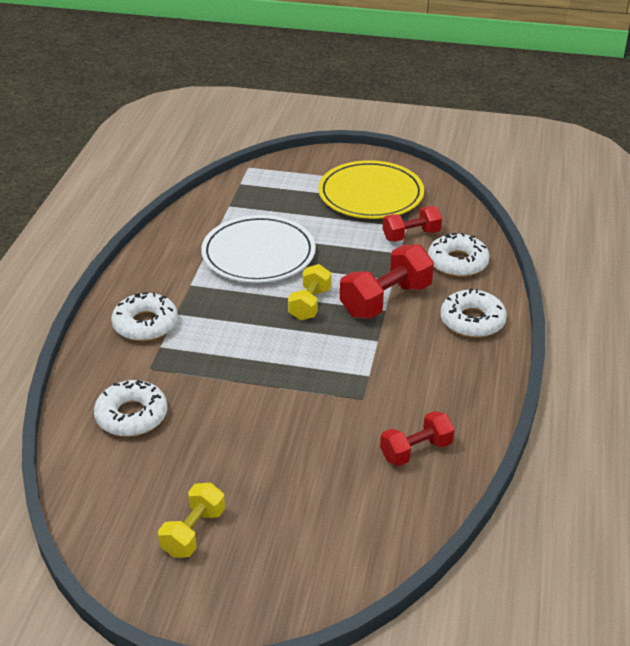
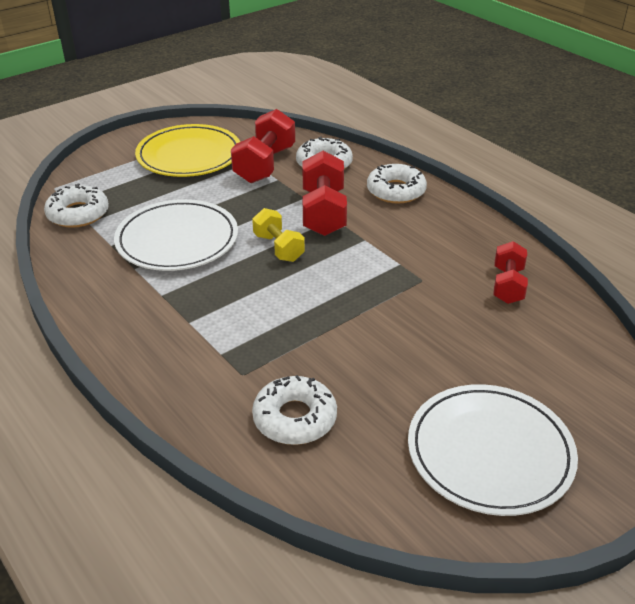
camera: 50 degrees left, 0 degrees up
white donut [111,292,178,341] -> white donut moved to [44,184,109,228]
yellow dumbbell [158,483,225,557] -> white plate [408,384,578,516]
red dumbbell [383,206,442,242] -> red dumbbell [231,109,295,183], size x1.58

